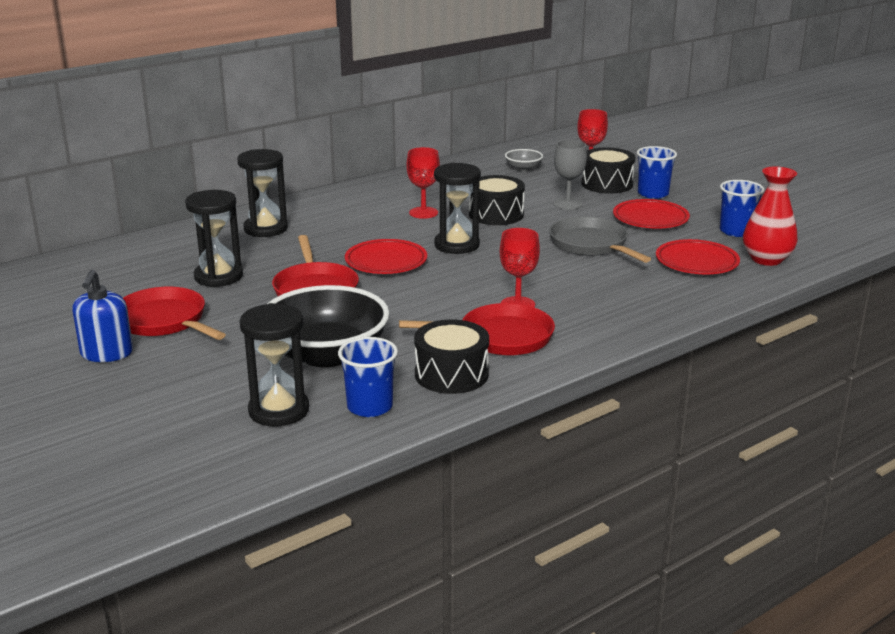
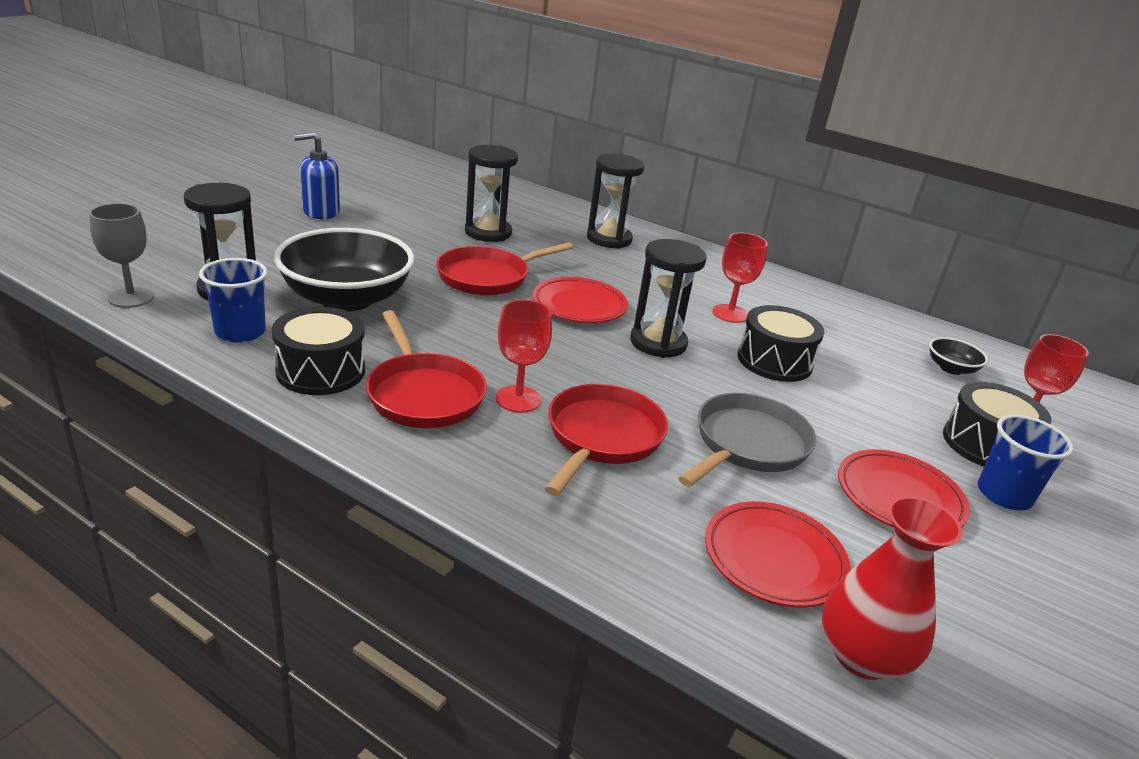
camera: 65 degrees right, 5 degrees up
red pan [123,287,226,340] -> red pan moved to [545,384,668,496]
grey bowl [505,149,543,171] -> black bowl [929,337,988,375]
grey goblet [554,140,587,210] -> grey goblet moved to [89,203,154,308]
blue cup [720,180,765,237] -> none

